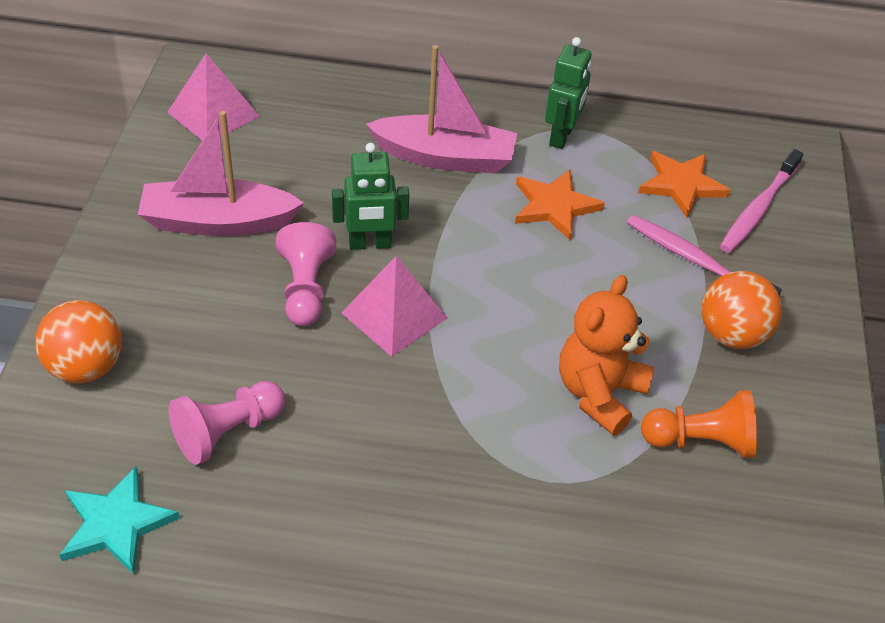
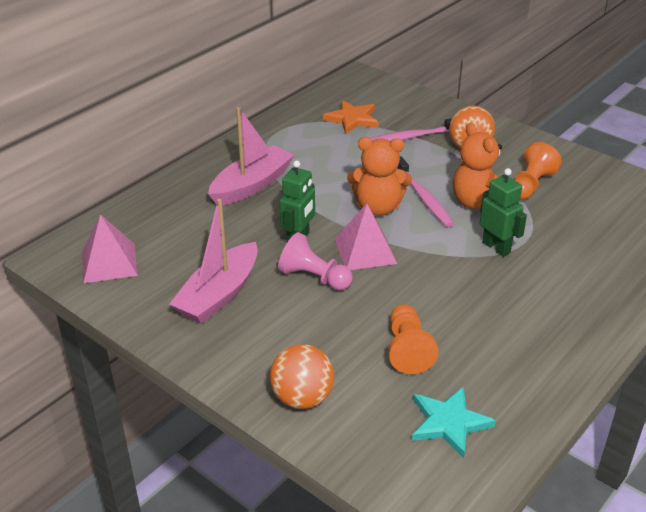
camera: 55 degrees left, 10 degrees down
pink pawn [169,381,285,465] -> orange pawn [388,304,438,374]
orange star [515,170,605,240] -> none
green robot [545,37,592,149] -> green robot moved to [480,168,527,257]
pink toothbrush [720,149,803,253] -> pink toothbrush moved to [396,156,454,227]
none -> orange teddy bear [347,137,412,216]

